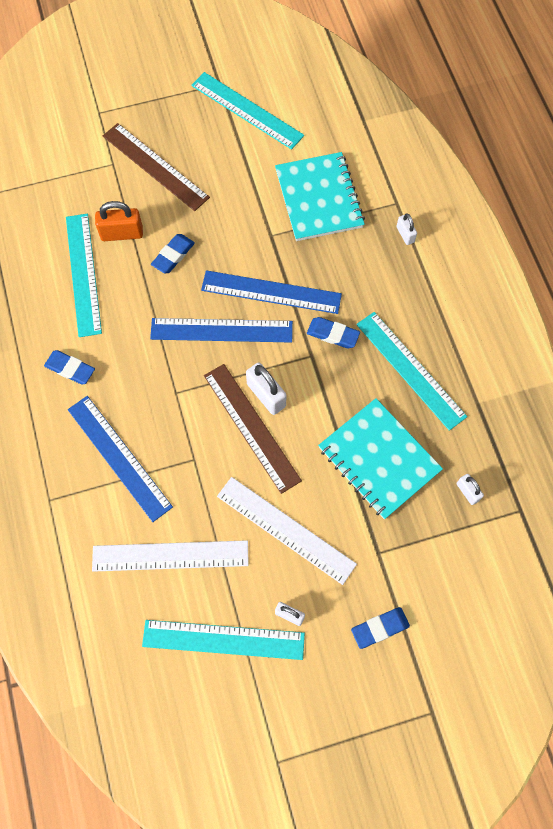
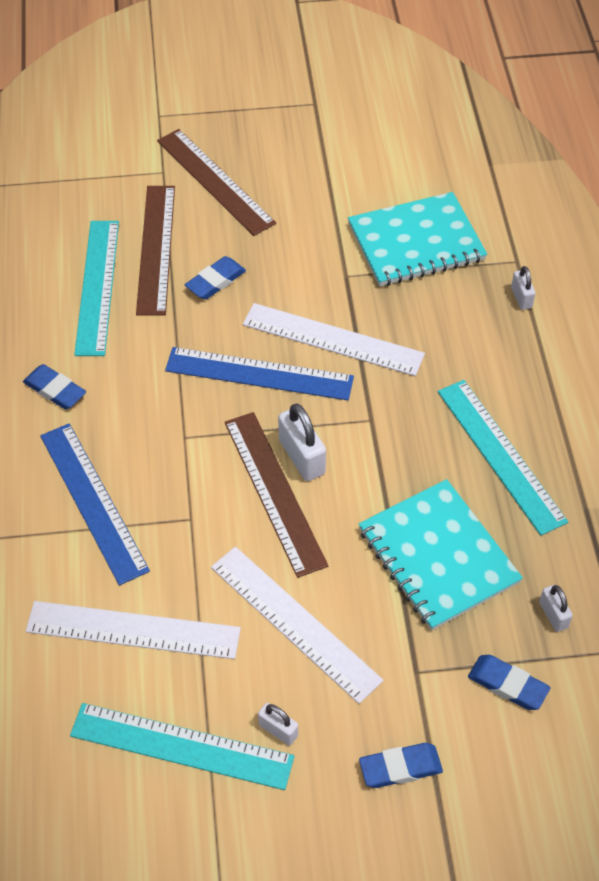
camera: 10 degrees right, 15 degrees down
orange padlock [95,201,143,241] -> brown ruler [136,186,175,316]
turquoise ruler [191,72,304,150] -> none
blue ruler [201,270,342,314] -> white ruler [243,303,425,376]
turquoise notebook [275,152,365,241] -> turquoise notebook turned 75 degrees clockwise [348,192,487,286]
blue eraser [307,317,360,348] -> blue eraser moved to [468,655,551,710]

